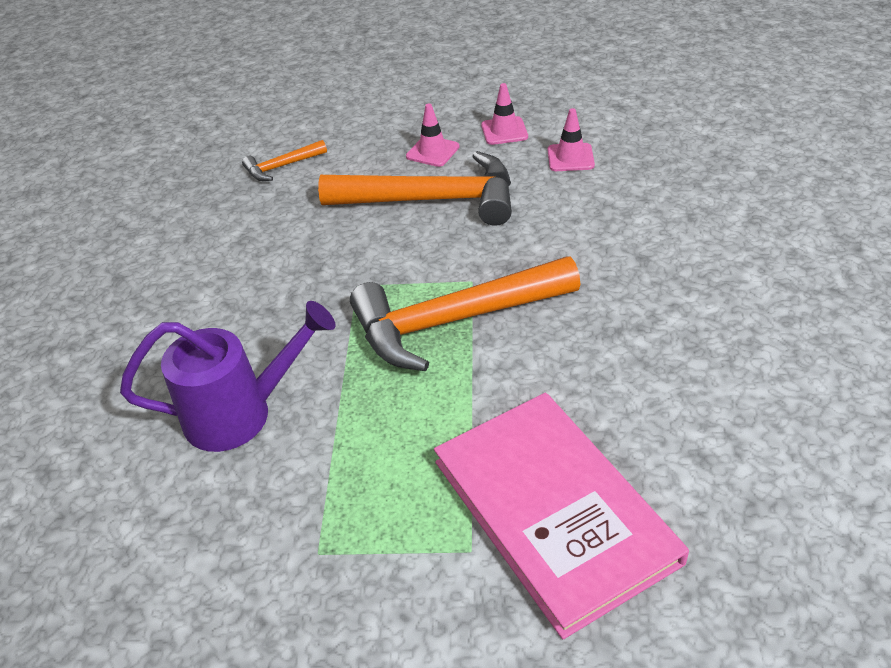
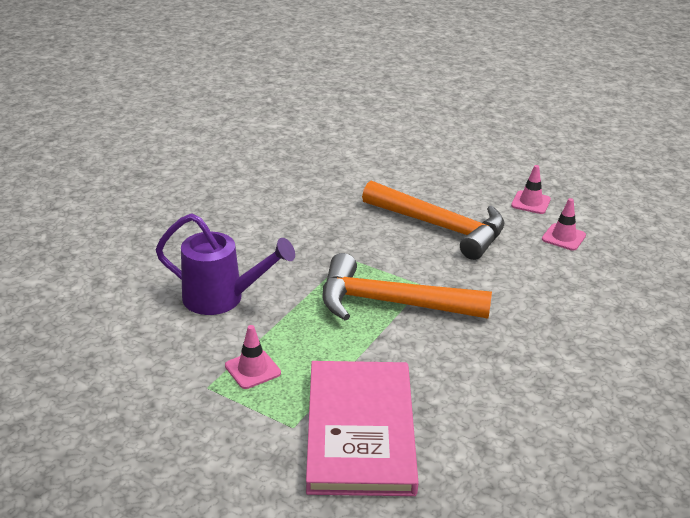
camera: 25 degrees right, 10 degrees down
orange hammer [242,140,327,181] -> none
pink traffic cone [406,104,459,167] -> pink traffic cone moved to [225,325,281,389]

